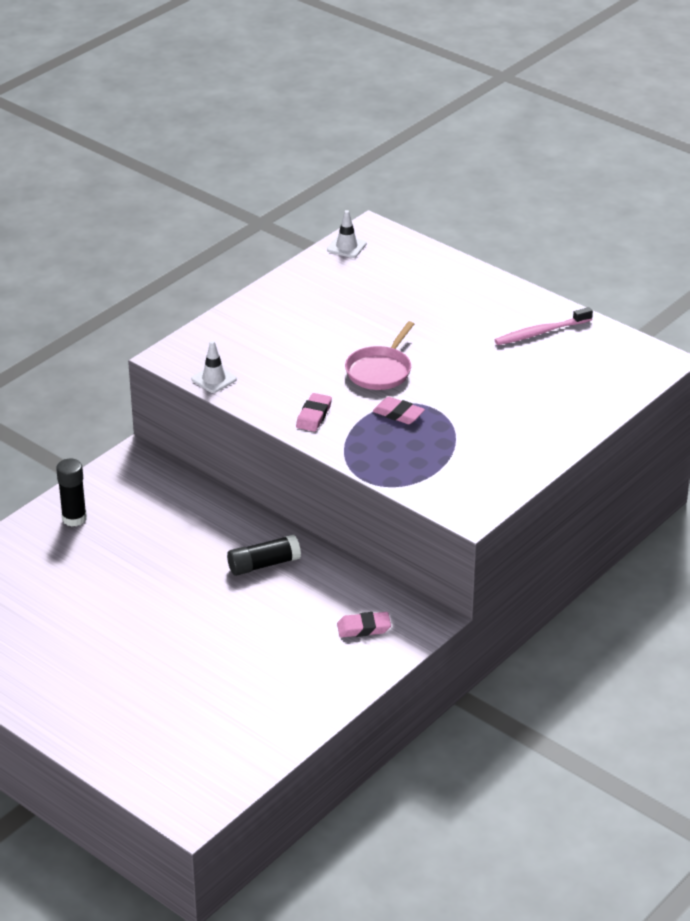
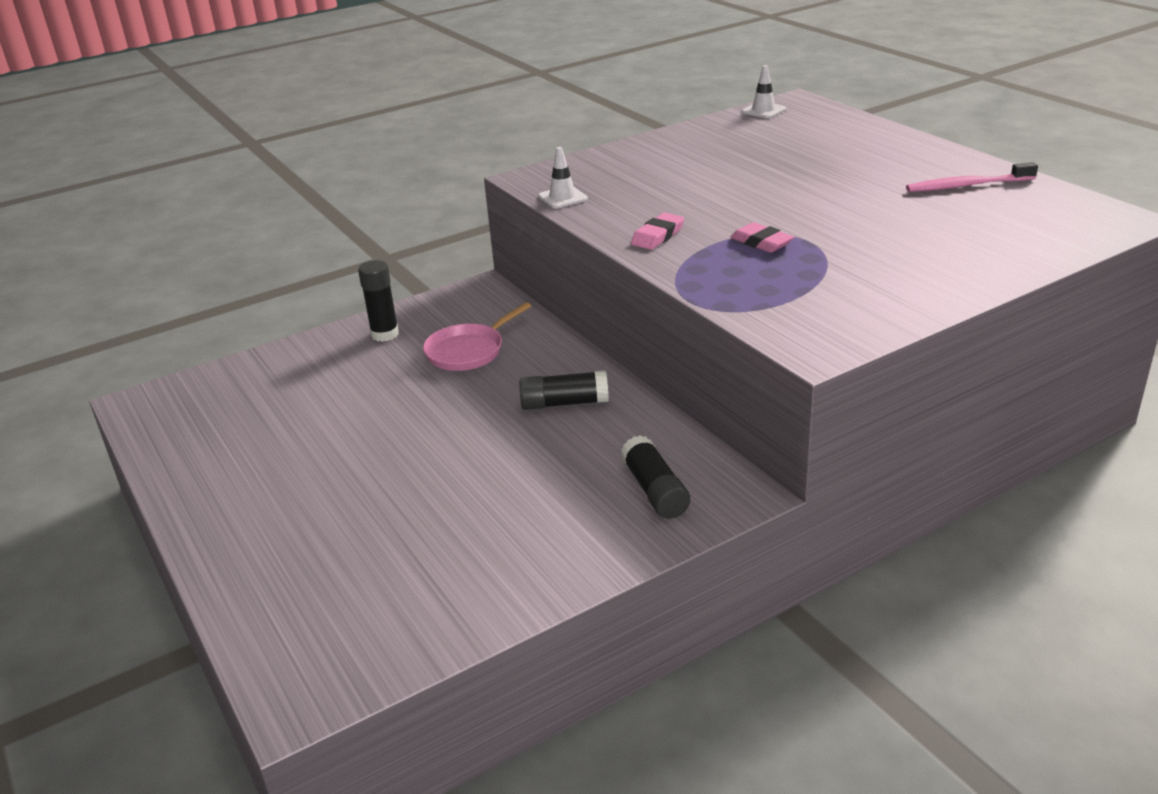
camera: 20 degrees right, 5 degrees down
pink eraser [337,612,391,637] -> black glue stick [621,435,690,519]
pink pan [345,321,414,390] -> pink pan moved to [423,302,531,371]

